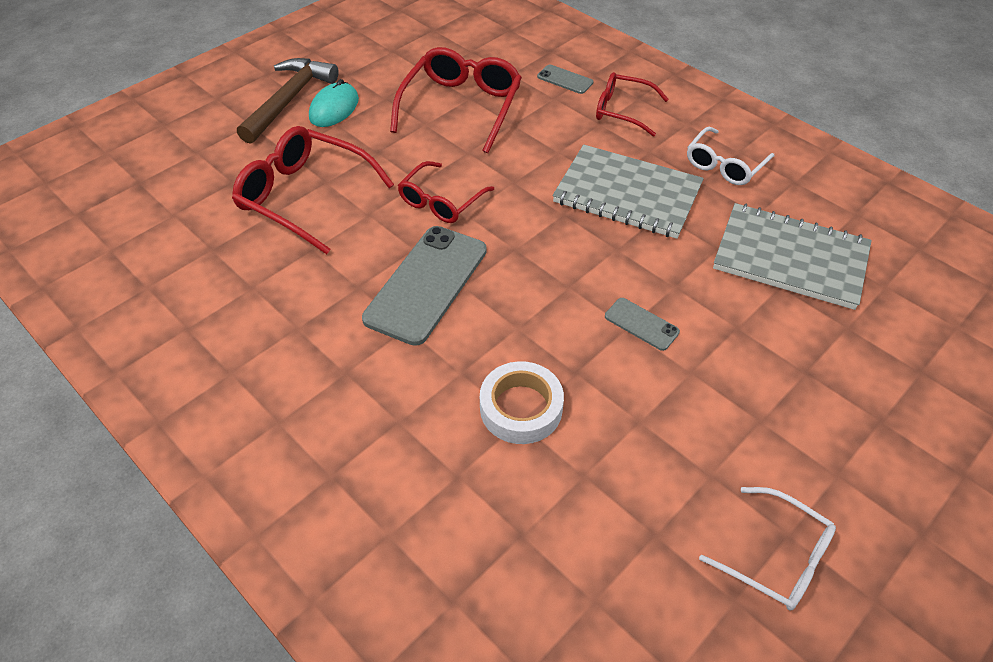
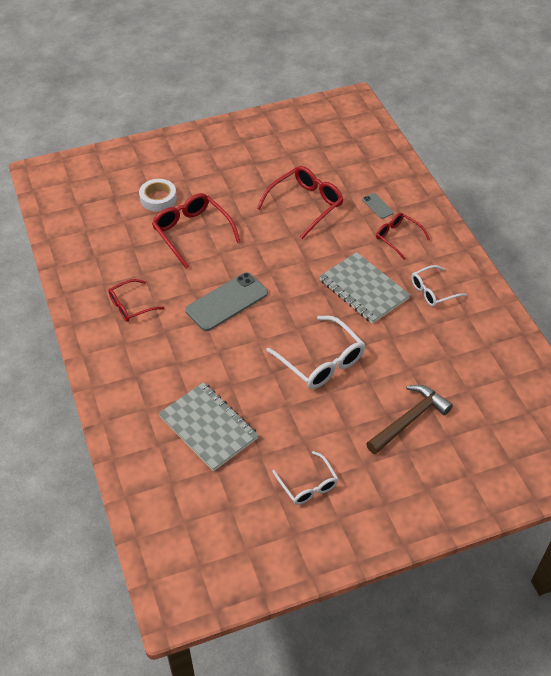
camera: 25 degrees right, 0 degrees up
brown hammer [237,58,339,144] -> brown hammer moved to [366,385,453,454]
turquoise mouse [309,79,359,127] -> none
red glasses [398,161,494,223] -> red glasses moved to [108,279,164,322]
white tape [480,361,564,444] -> white tape moved to [139,179,177,211]
grey phone [605,298,680,351] -> white glasses [266,316,365,389]
grey notebook [713,203,872,310] -> grey notebook moved to [158,382,259,471]

